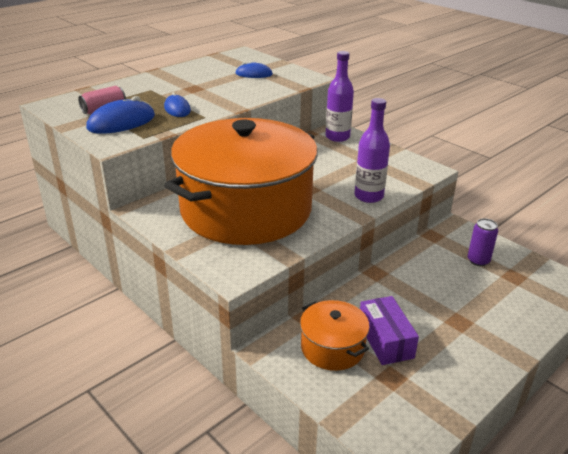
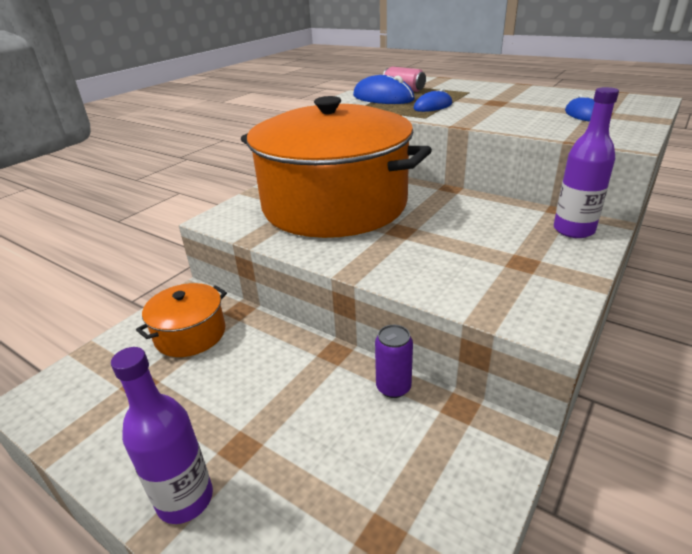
camera: 80 degrees right, 0 degrees up
purple bottle [354,98,390,203] -> purple bottle moved to [111,347,213,524]
purple box [360,296,419,365] -> none
purple can [468,218,498,266] -> purple can moved to [375,325,413,398]

